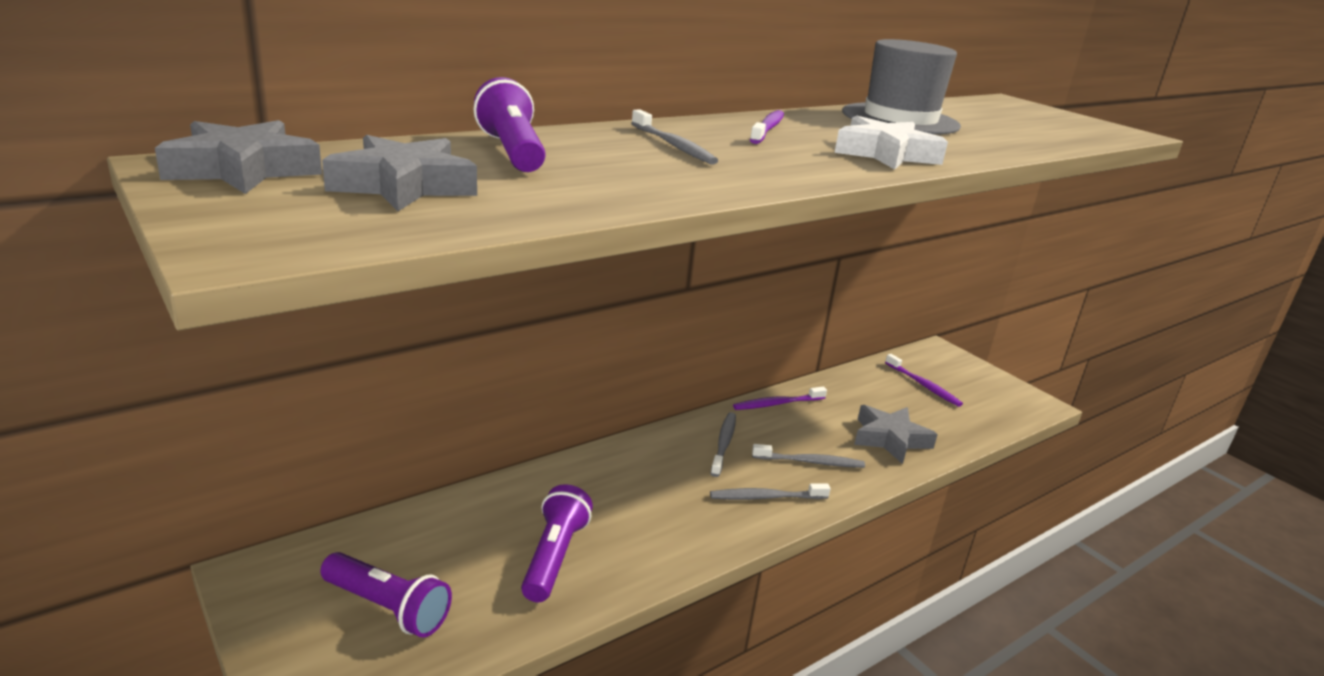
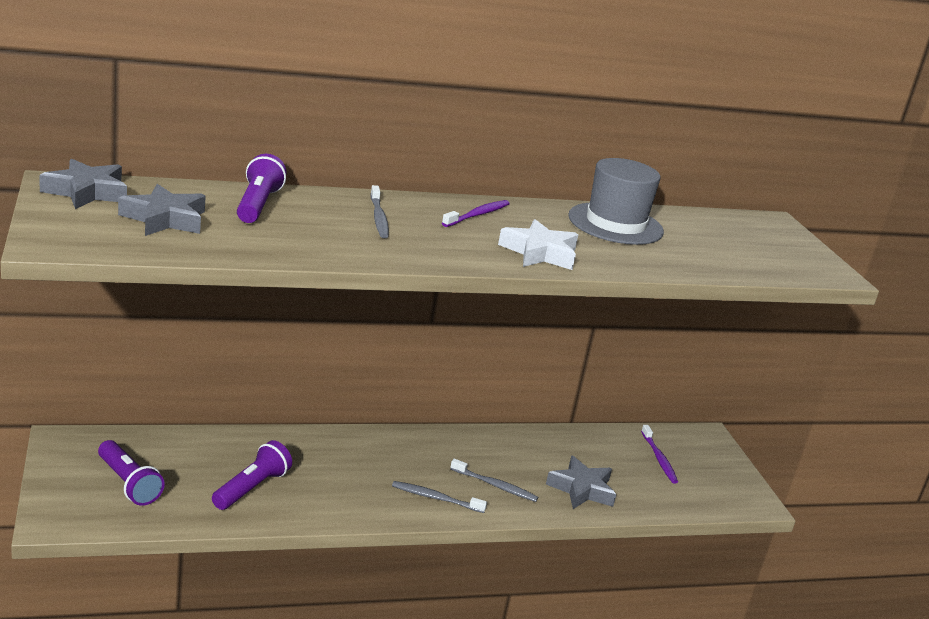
camera: 20 degrees right, 0 degrees up
grey toothbrush [710,412,736,477] -> none
purple toothbrush [733,387,827,410] -> none

